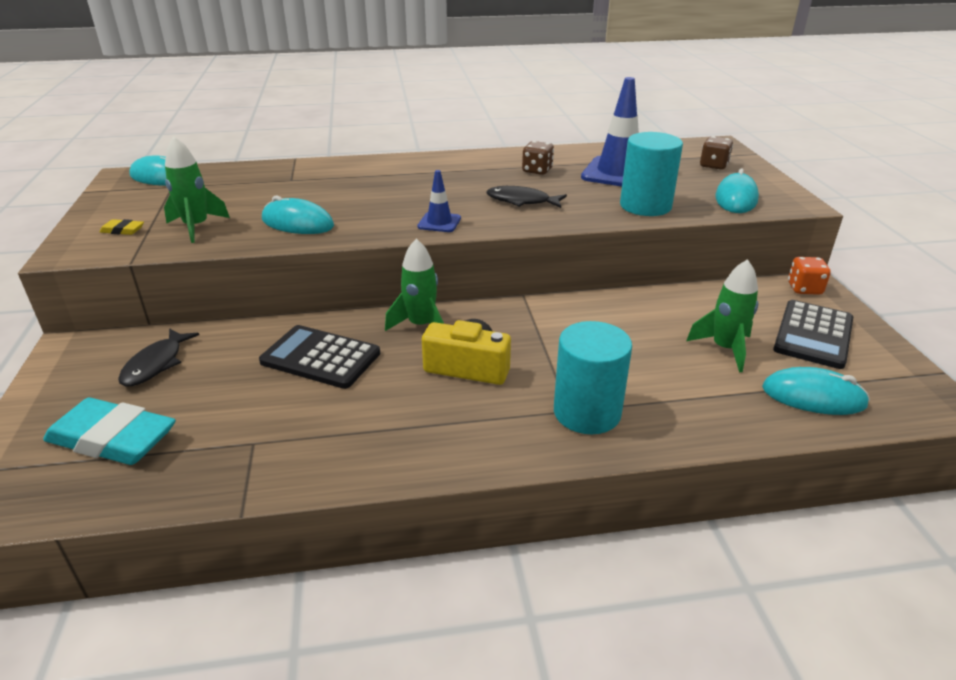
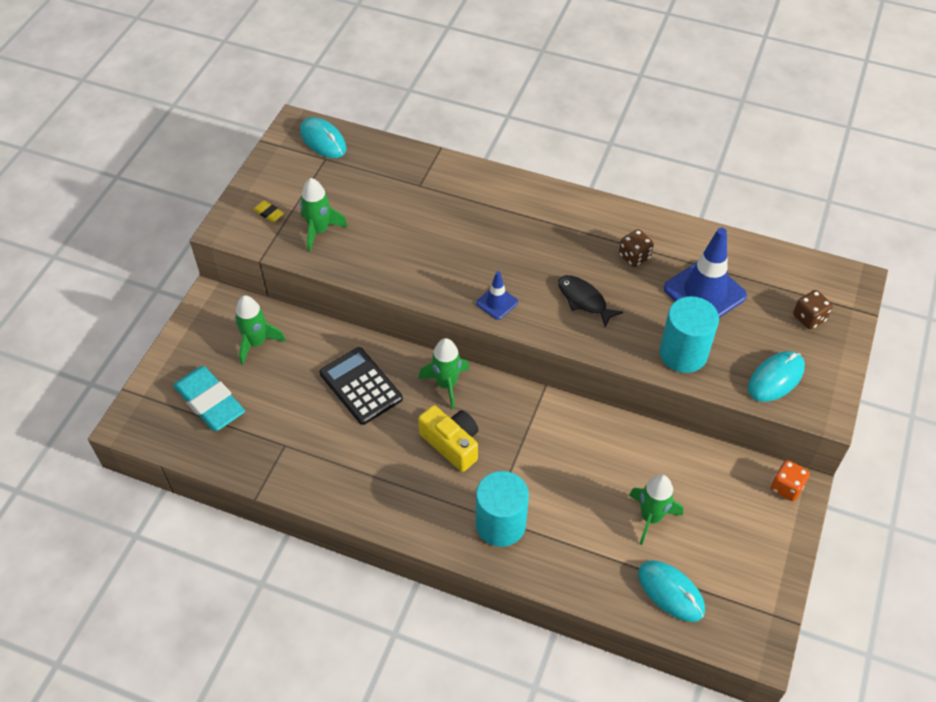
camera: 30 degrees right, 20 degrees up
black fish [118,328,199,386] -> green rocket [235,295,286,365]
turquoise mouse [262,195,334,234] -> none
black calculator [773,300,853,369] -> none

